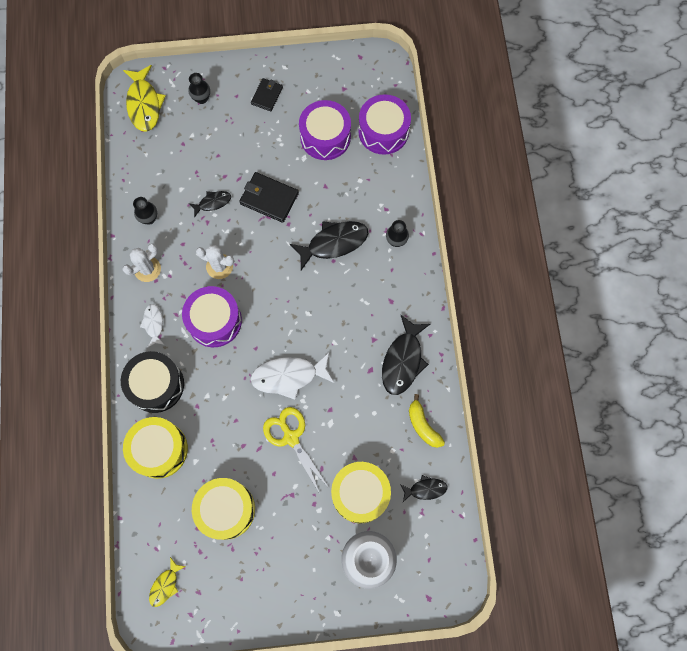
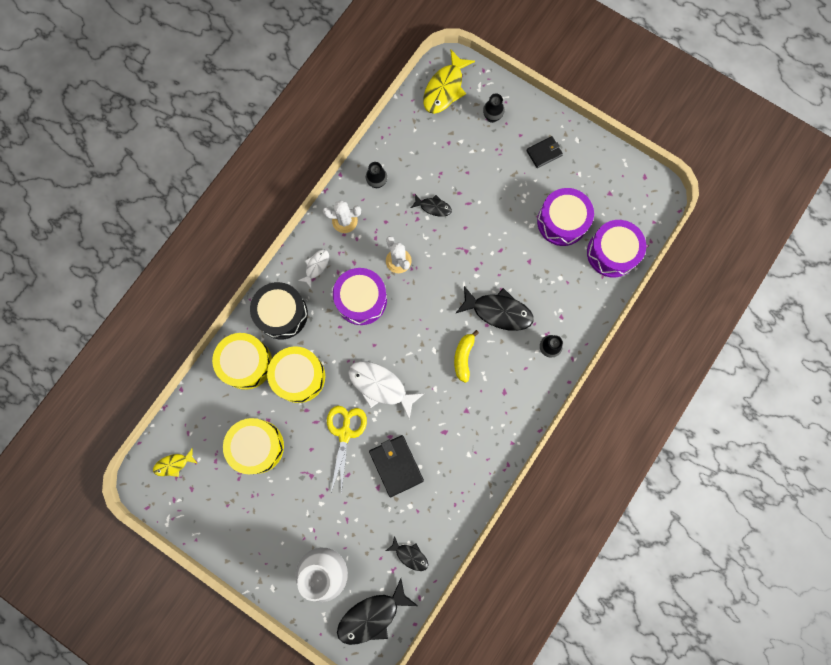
camera: 40 degrees right, 5 degrees up
black wallet [239,172,299,223] -> black wallet moved to [369,435,424,497]
yellow drum [331,462,391,523] -> yellow drum moved to [267,346,325,403]
black fish [382,315,430,395] -> black fish moved to [337,578,418,645]
yellow banana [409,394,445,448] -> yellow banana moved to [454,330,479,383]

